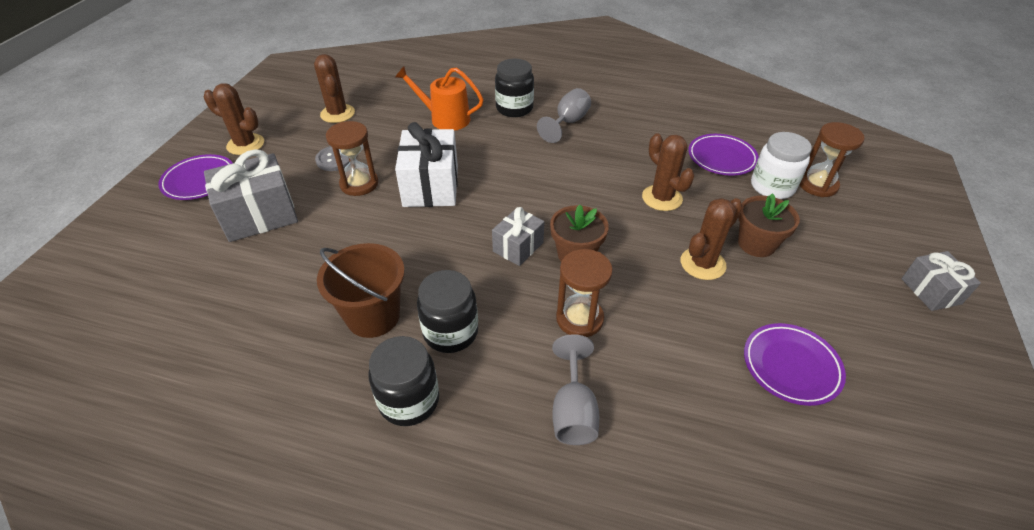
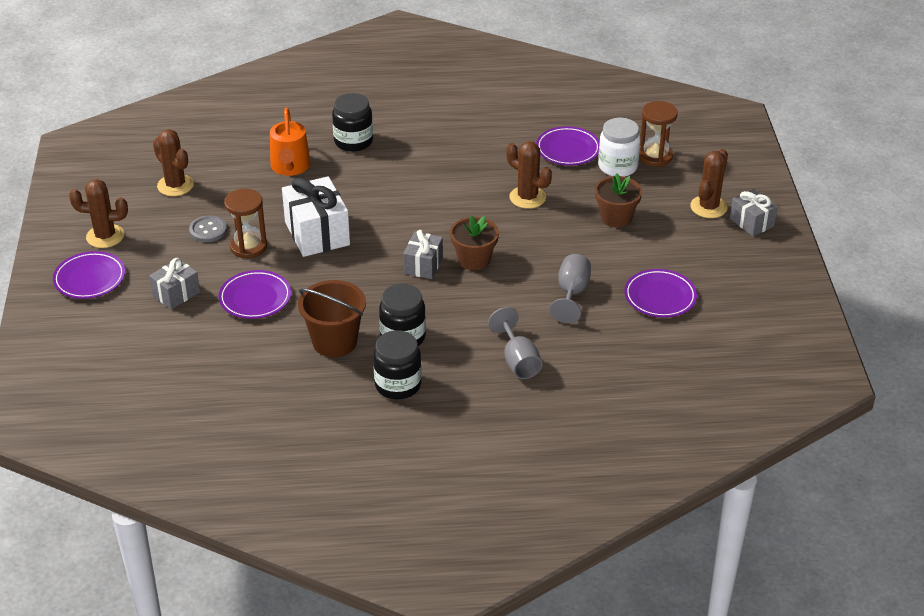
camera: 20 degrees left, 5 degrees down
grey gift [204,149,298,242] -> grey gift [149,258,200,310], size x0.59
orange watering can [395,66,484,131] -> orange watering can turned 90 degrees counterclockwise [270,108,311,176]
grey goblet [537,88,591,143] -> grey goblet moved to [550,254,591,323]
brown hourglass [556,249,613,337] -> none
brown cactus [681,198,743,280] -> brown cactus moved to [690,149,728,218]
none -> purple plate [219,270,291,319]

